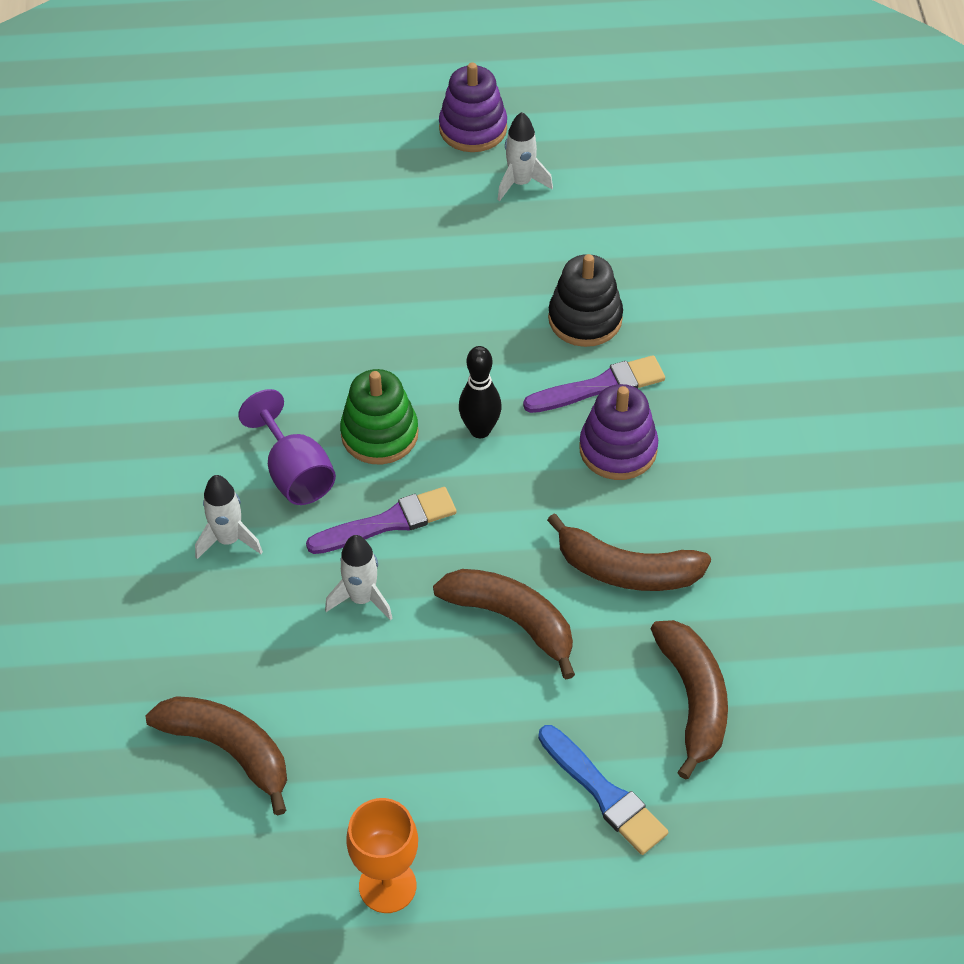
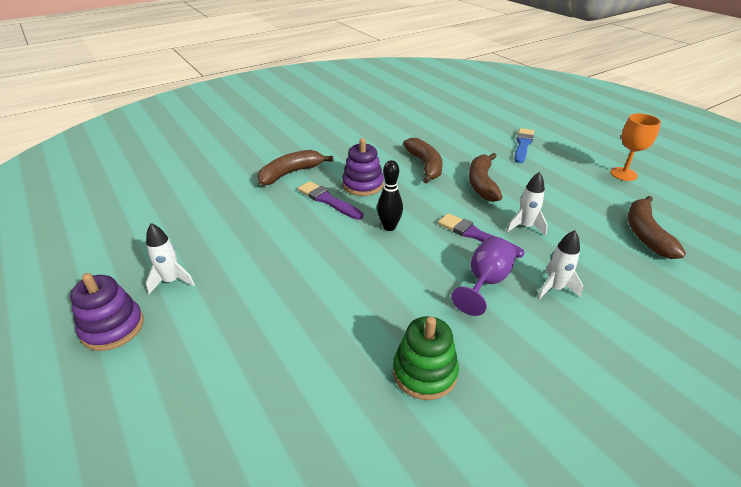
camera: 120 degrees left, 15 degrees down
green stacking toy [340,369,418,464] -> green stacking toy moved to [393,316,459,400]
black stacking toy [548,254,623,347] -> none
brown banana [651,620,728,780] -> brown banana moved to [258,150,333,185]

